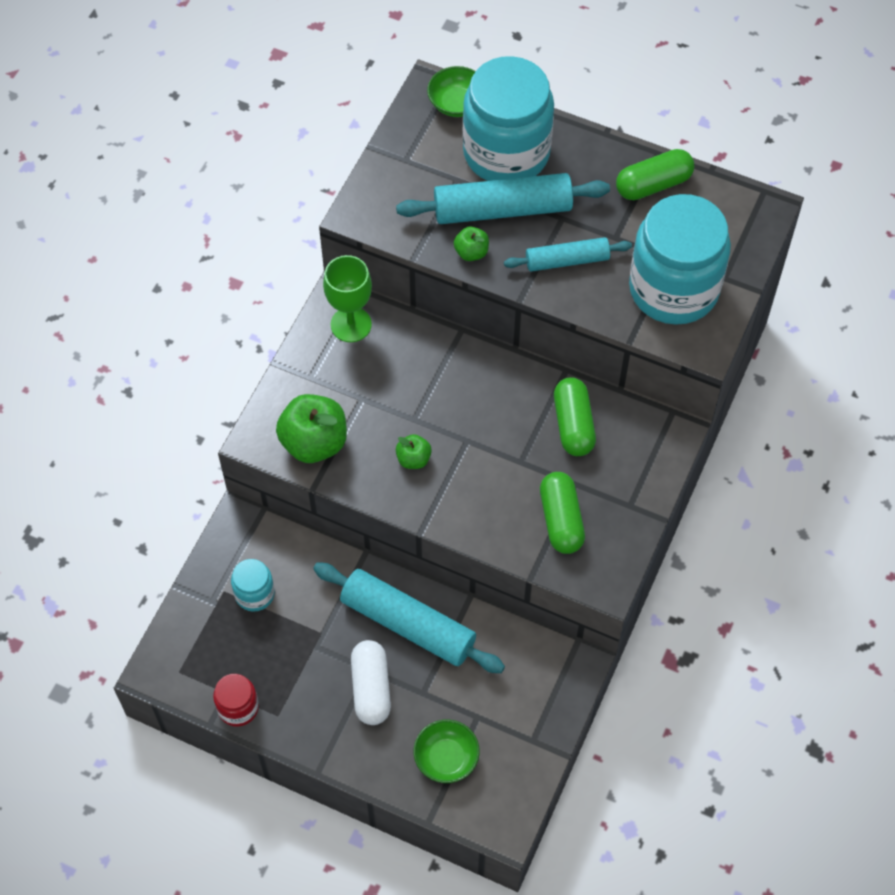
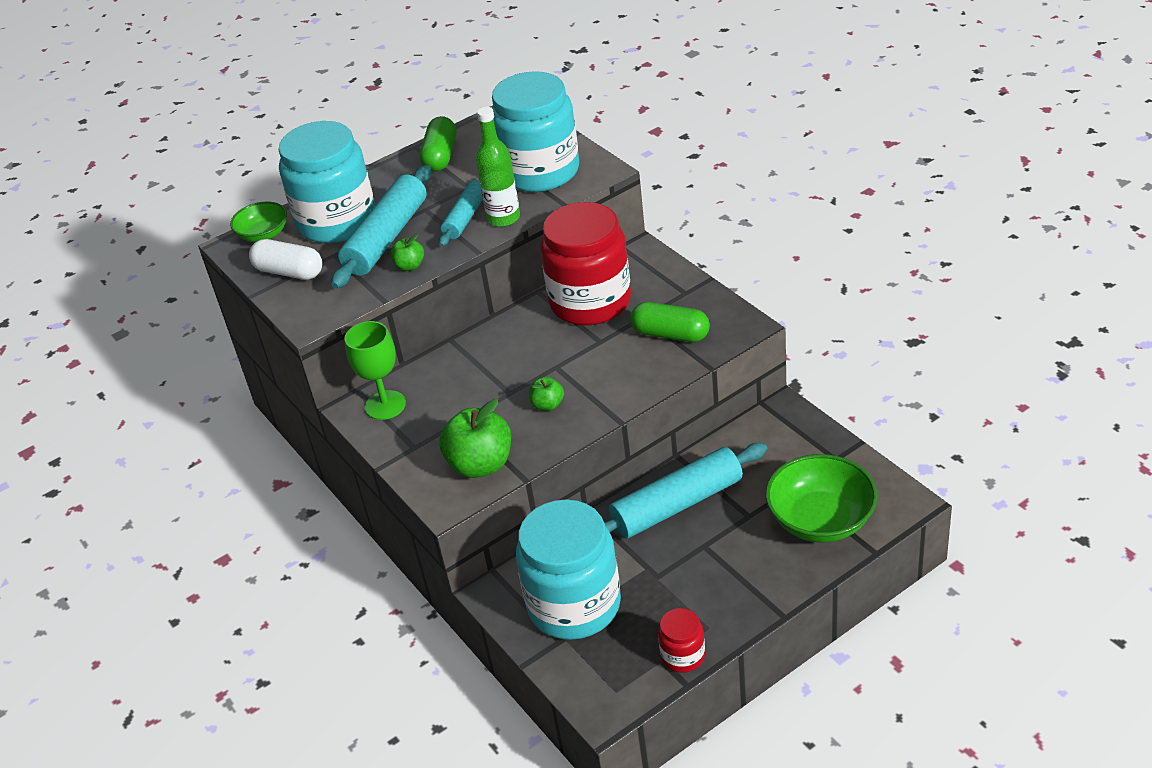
camera: 55 degrees left, 20 degrees down
turquoise jar [231,559,275,612] -> turquoise jar [516,499,621,640], size x2.23
white capsule [351,640,391,725] -> white capsule moved to [249,239,322,280]
green bowl [414,720,480,783] -> green bowl [765,454,878,543], size x1.70
green capsule [554,377,596,456] -> red jar [540,202,631,326]
none -> green bottle [476,107,520,227]

